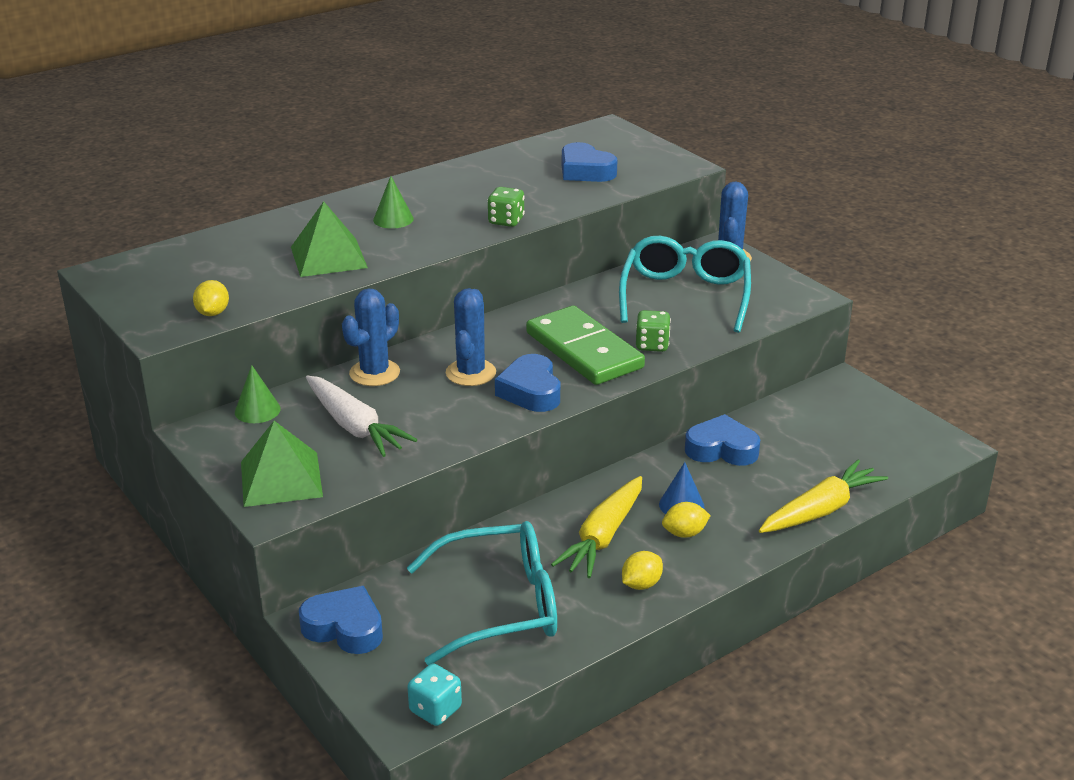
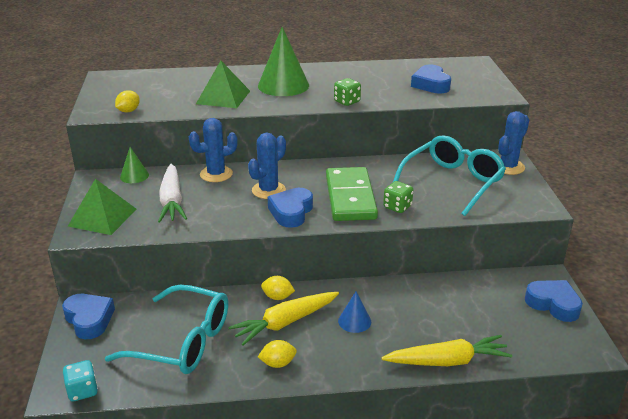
camera: 30 degrees right, 0 degrees up
green cone [373,176,414,229] -> green cone [258,27,309,96], size x1.97
yellow lemon [662,502,711,538] -> yellow lemon moved to [261,276,295,300]
blue heart [685,414,760,466] -> blue heart moved to [525,280,583,322]

